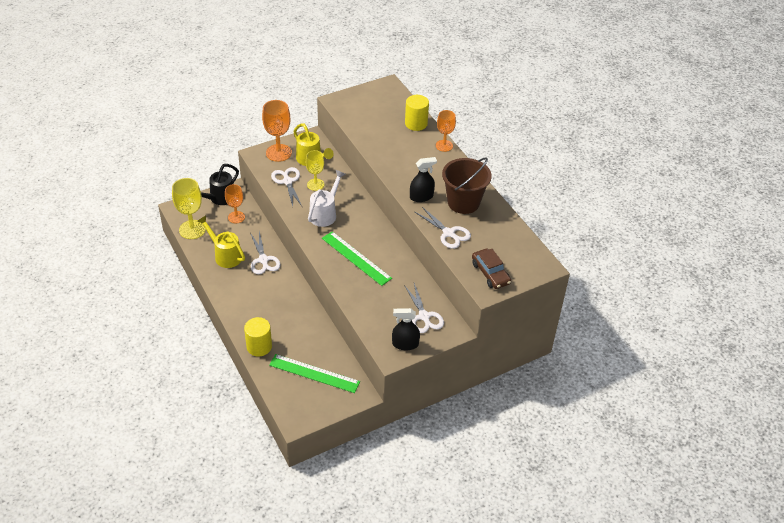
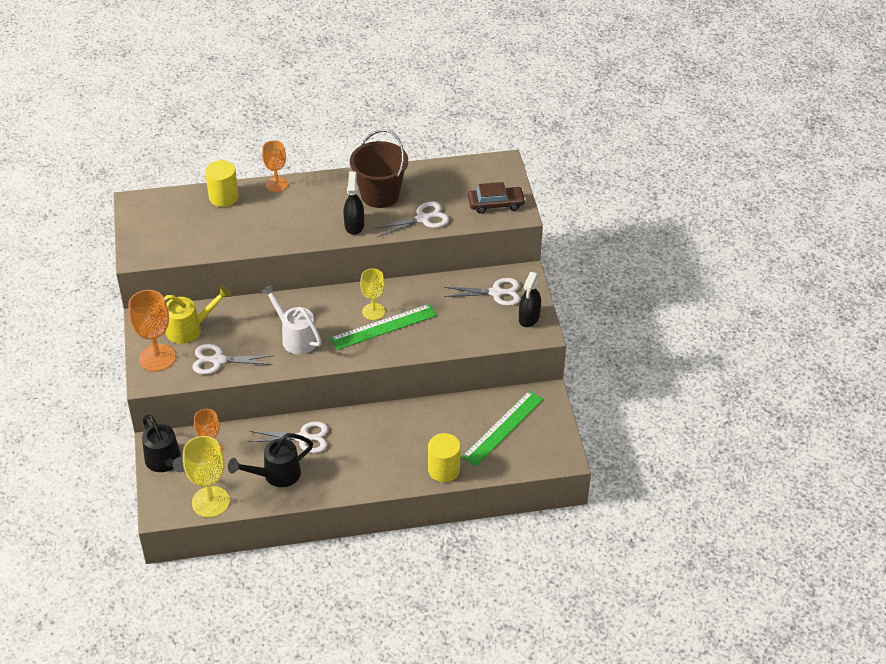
camera: 70 degrees left, 0 degrees up
yellow watering can [197,215,245,268] -> black watering can [228,433,313,487]
yellow goblet [306,150,324,191] -> yellow goblet moved to [360,268,385,320]

